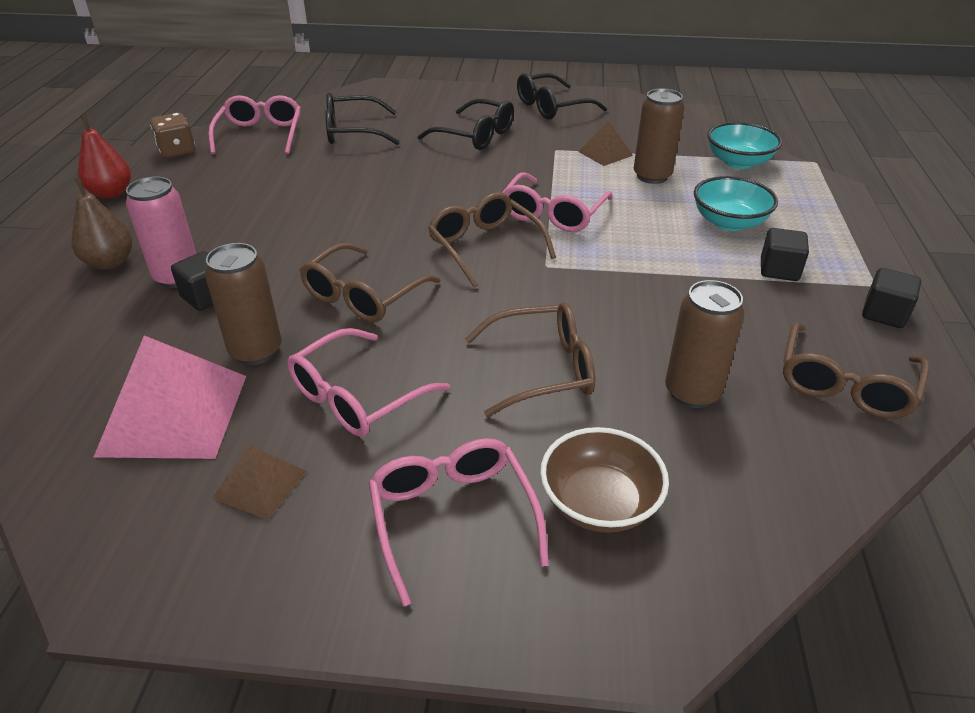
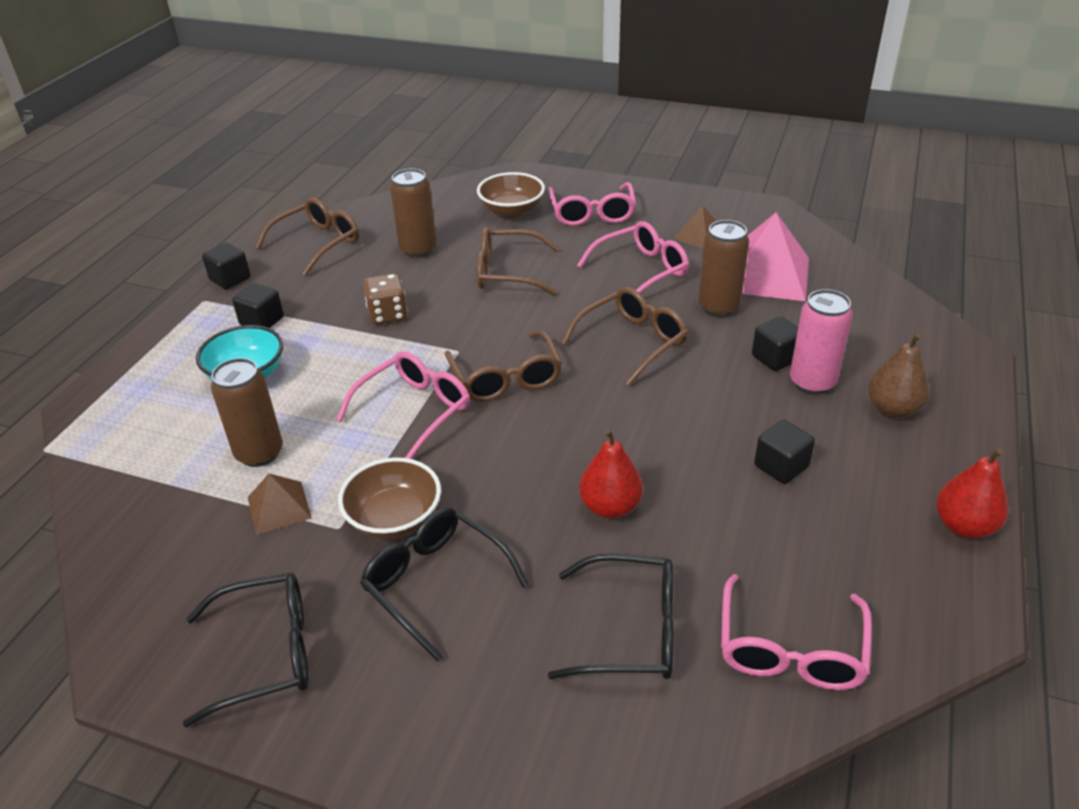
camera: 165 degrees left, 0 degrees up
brown dice [150,113,195,158] -> brown dice moved to [363,274,408,325]
turquoise bowl [707,122,782,169] -> none
none -> brown bowl [338,457,441,539]
none -> red pear [579,429,643,519]
none -> black cube [754,420,815,484]

